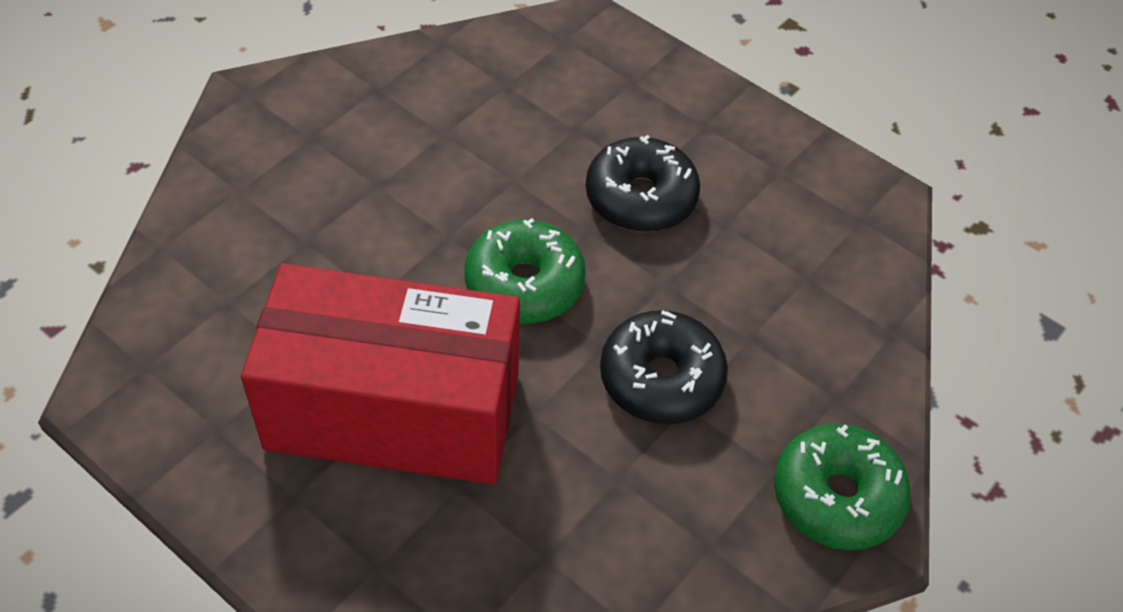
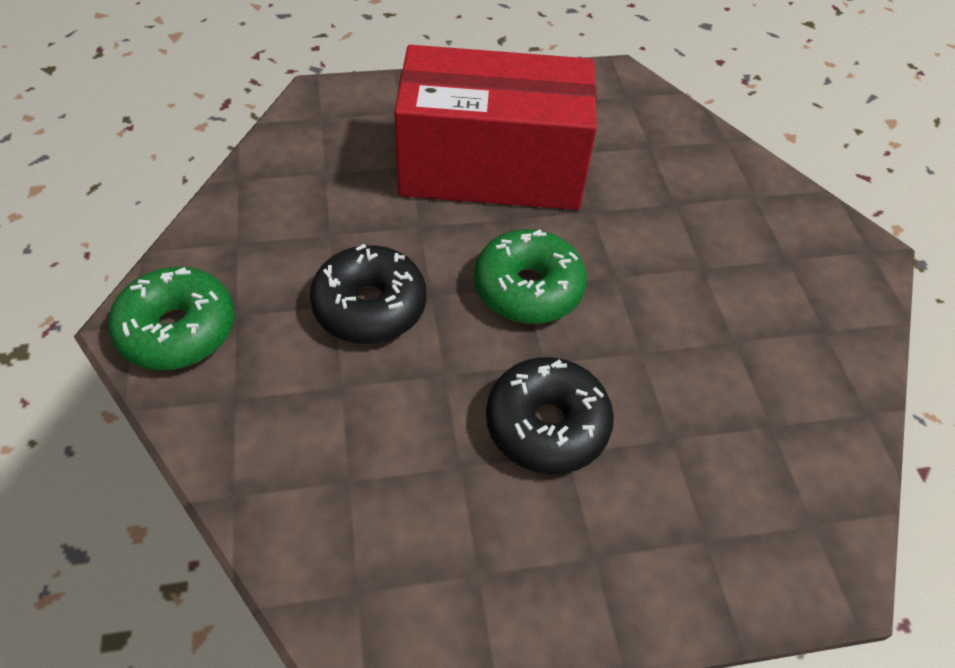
camera: 130 degrees right, 0 degrees up
red box [241,263,520,484] -> red box turned 45 degrees clockwise [394,45,597,210]

